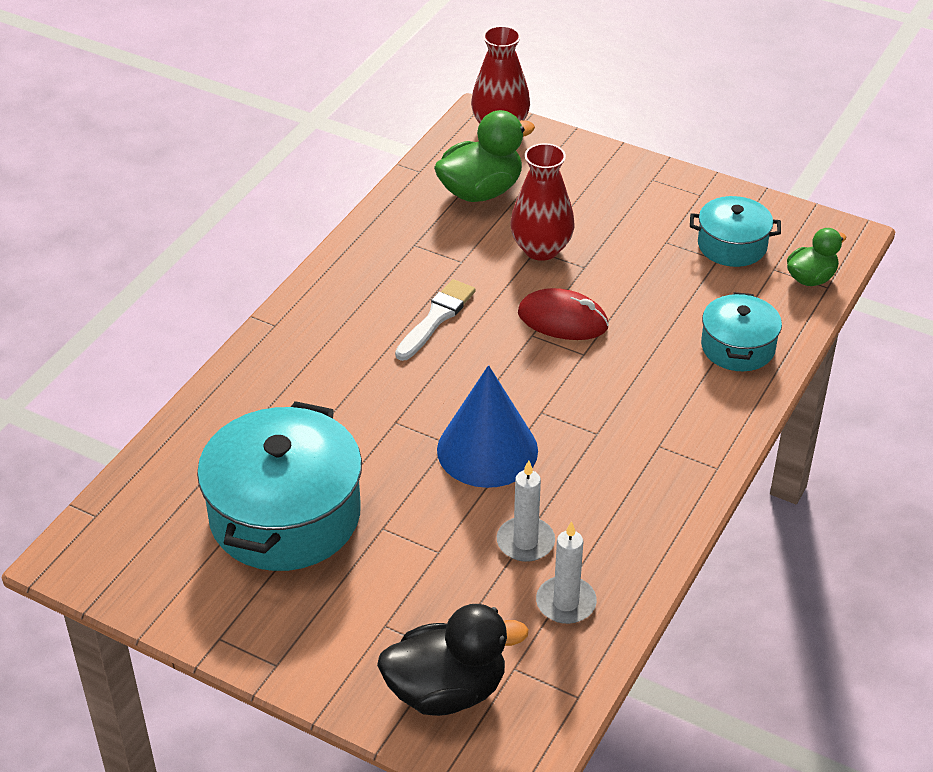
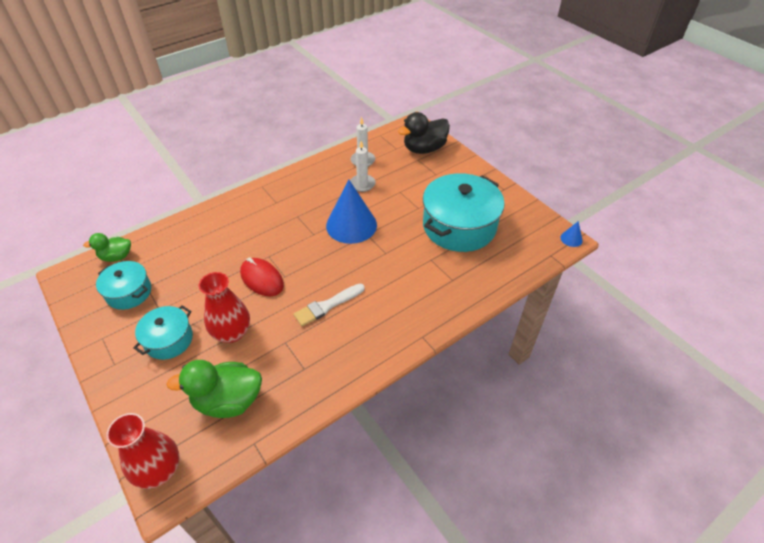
camera: 155 degrees left, 5 degrees up
black duck [377,604,529,716] -> black duck turned 45 degrees counterclockwise [398,112,450,154]
turquoise pot [701,292,782,371] -> turquoise pot moved to [133,305,193,360]
none -> blue cone [560,221,583,247]

